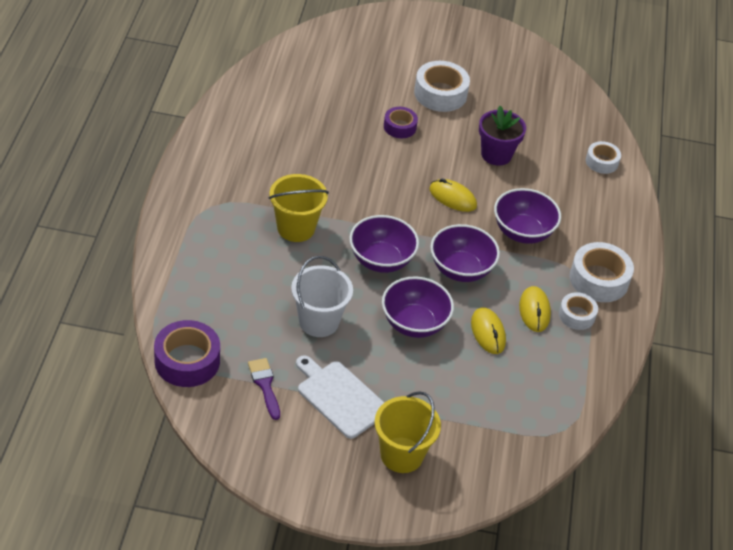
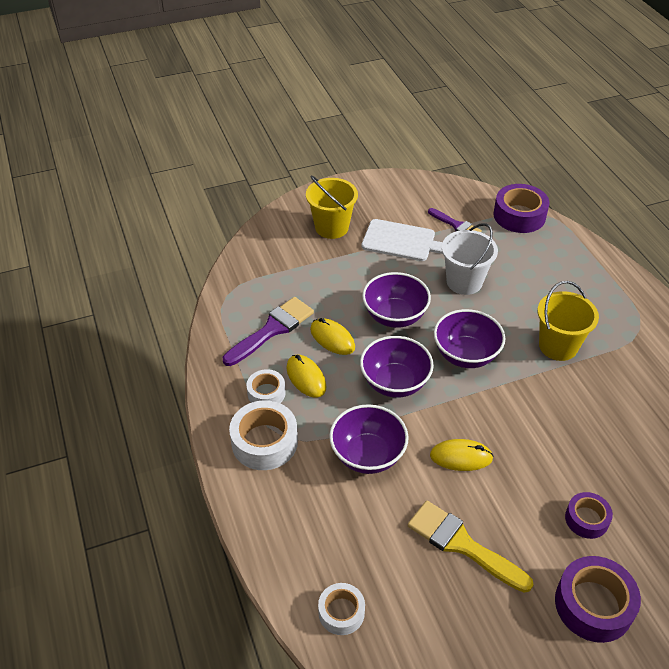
camera: 155 degrees right, 0 degrees up
white tape [414,61,470,112] -> purple tape [555,556,641,643]
purple flower pot [479,106,526,166] -> yellow brush [408,501,534,593]
none -> purple brush [223,297,314,366]

